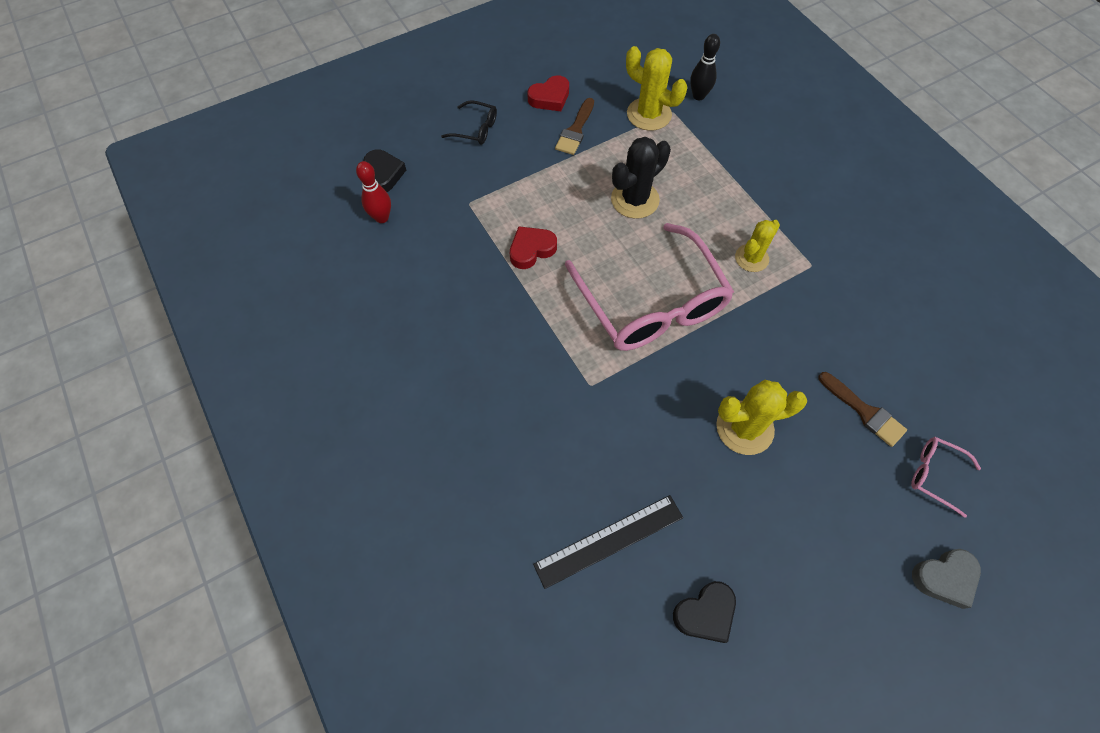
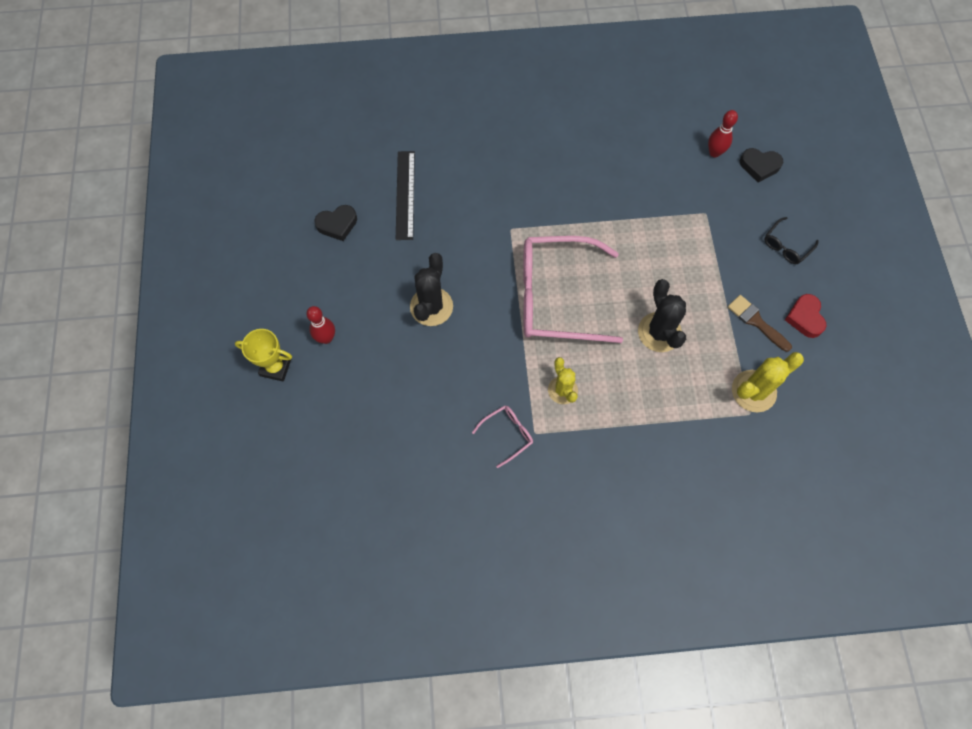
camera: 115 degrees right, 5 degrees up
red heart [510,226,557,269] -> none
black heart [673,581,736,643] -> black heart turned 105 degrees counterclockwise [314,205,357,241]
black bowling pin [690,34,720,100] -> none
yellow cactus [716,379,807,455] -> black cactus [410,253,453,326]
brown brush [818,372,907,447] -> none
pink glasses [911,437,981,518] -> pink glasses moved to [472,405,533,468]
grey heart [912,549,981,609] -> yellow trophy [235,329,292,382]
none -> red bowling pin [306,306,335,344]

